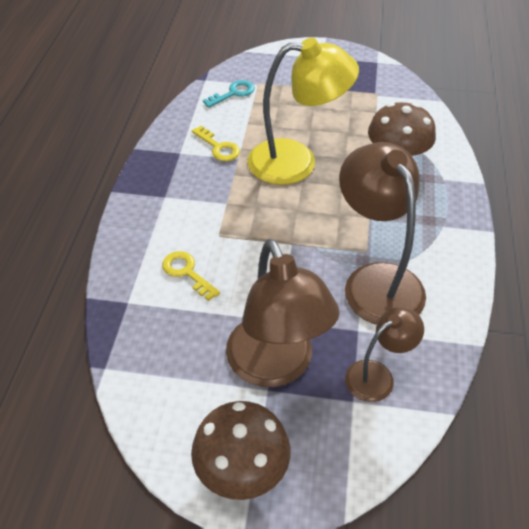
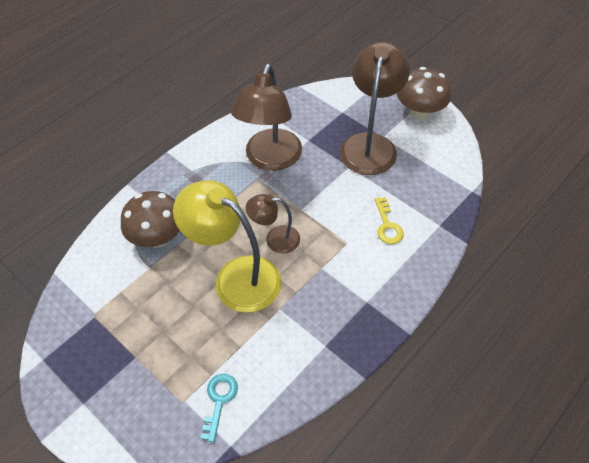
camera: 145 degrees left, 5 degrees up
yellow key [192,126,240,161] -> none
turquoise key [203,80,255,108] -> turquoise key turned 105 degrees clockwise [201,374,238,443]
brown lamp [345,307,424,402] -> brown lamp moved to [246,194,300,253]

